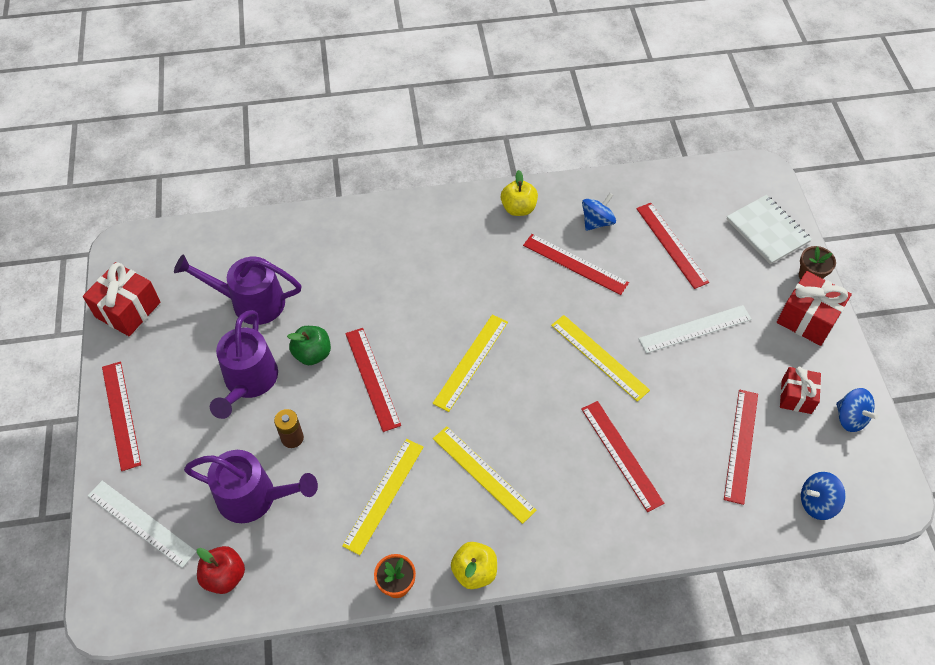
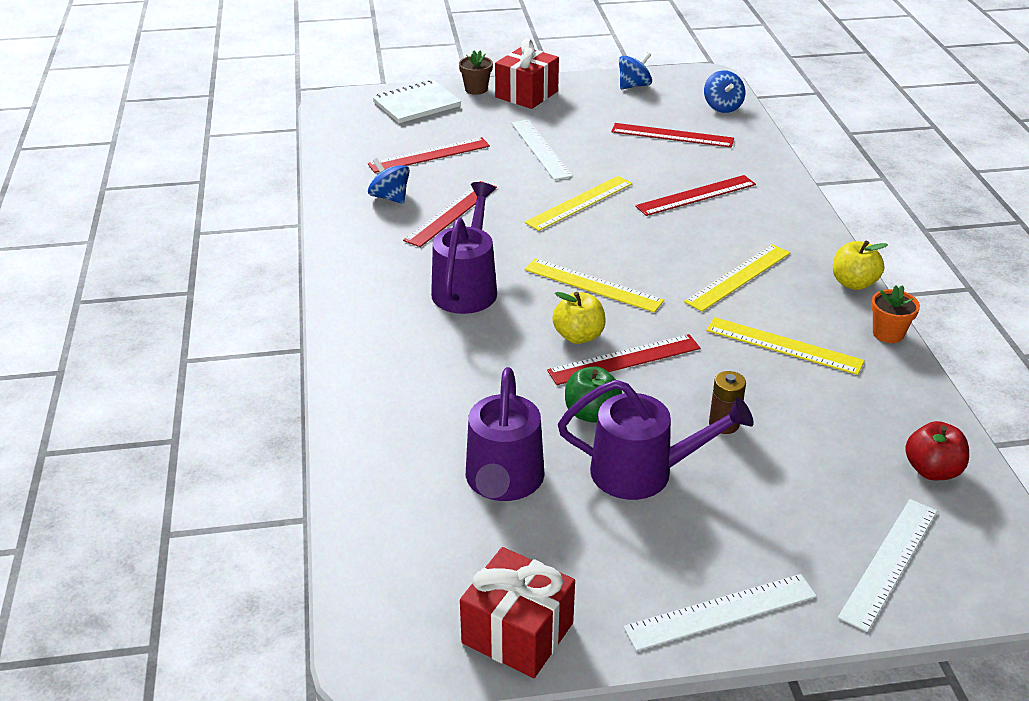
camera: 90 degrees left, 20 degrees down
red ruler [102,362,141,471] -> white ruler [624,574,817,651]
purple watering can [184,450,318,523] -> purple watering can moved to [431,182,497,314]
yellow apple [501,170,538,216] -> yellow apple moved to [552,292,606,344]
red gift [780,367,821,414] -> none

